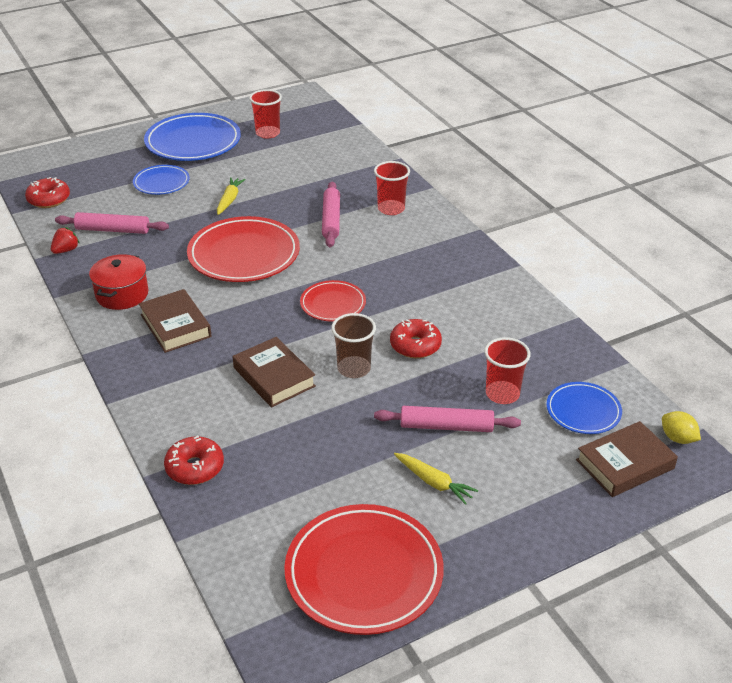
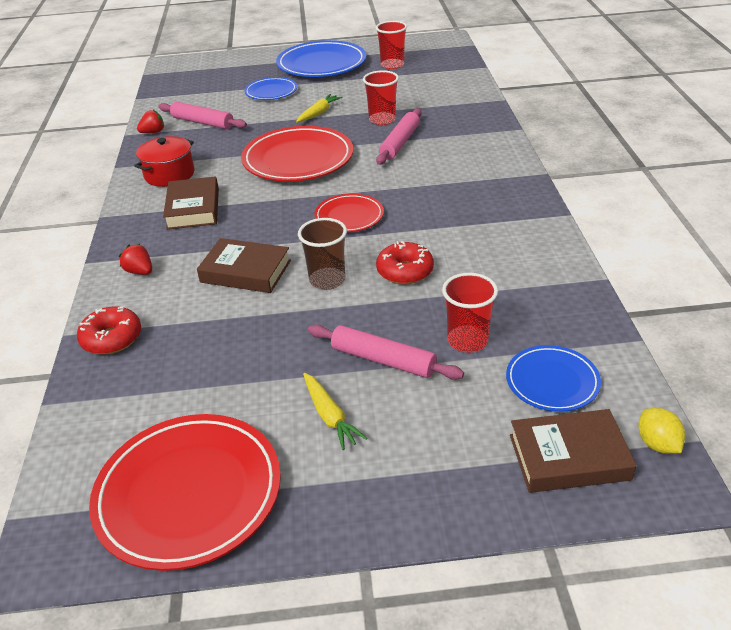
camera: 25 degrees right, 0 degrees up
red donut [25,177,70,208] -> none
brown book [233,337,316,407] -> brown book turned 60 degrees counterclockwise [197,238,291,293]
red cup [374,161,410,215] -> red cup moved to [363,70,399,125]
none -> red strawberry [119,244,152,275]

